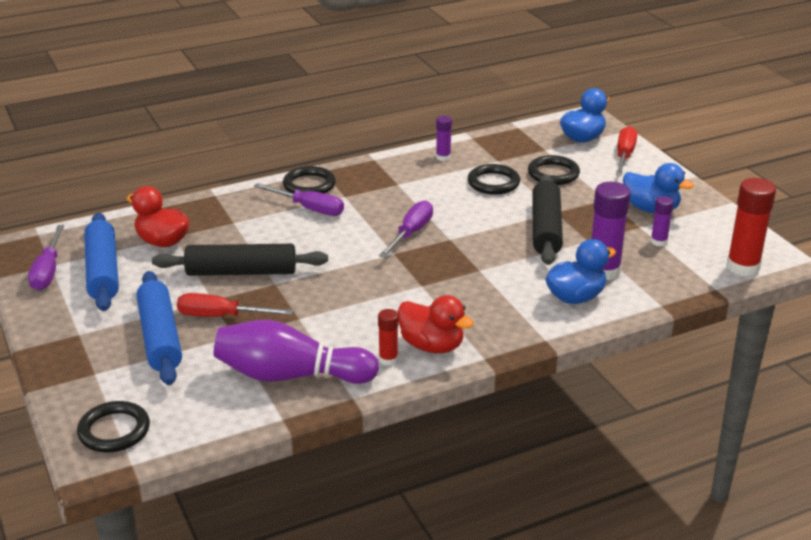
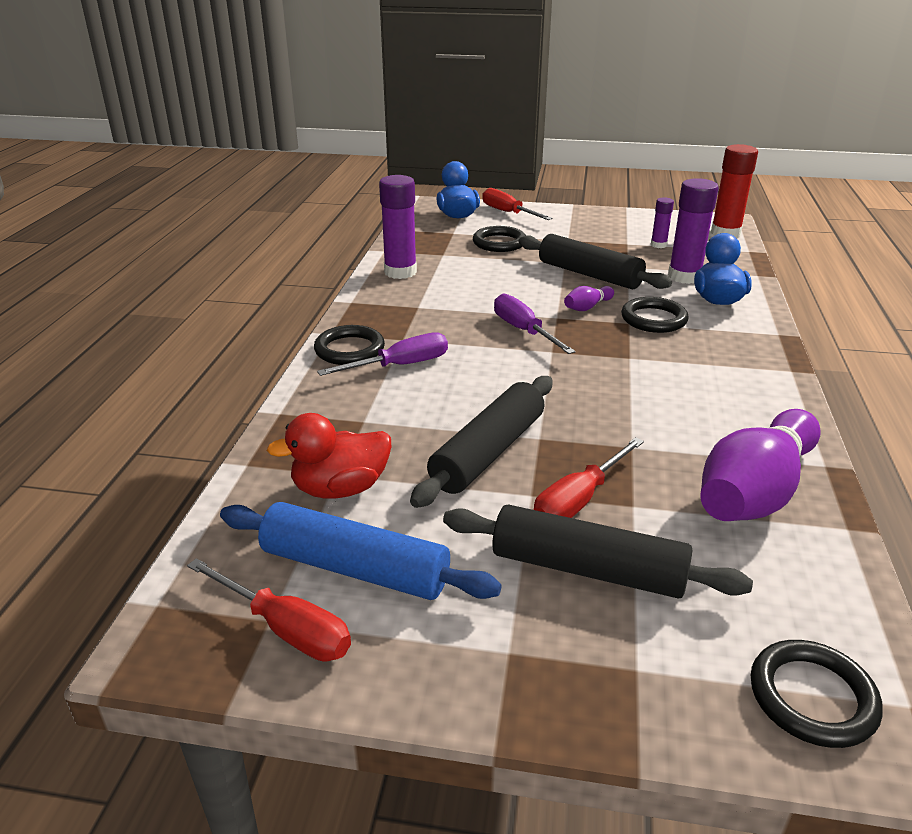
camera: 55 degrees left, 0 degrees up
purple screwdriver [28,225,64,290] -> red screwdriver [187,558,351,662]
blue rolling pin [136,271,182,385] -> black rolling pin [443,505,753,598]
red glue stick [378,309,399,366] -> none
red duck [398,295,474,353] -> none
purple glue stick [436,116,452,161] -> purple glue stick [379,175,417,279], size x1.88
black ring [468,164,520,195] -> black ring moved to [621,297,689,333]
blue duck [623,163,694,213] -> none
none -> purple bowling pin [564,286,614,311]

